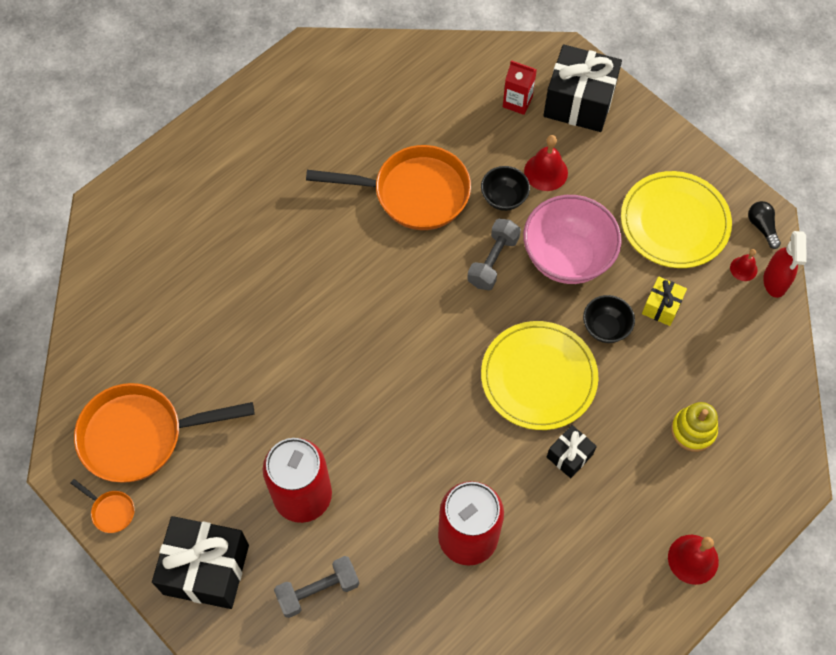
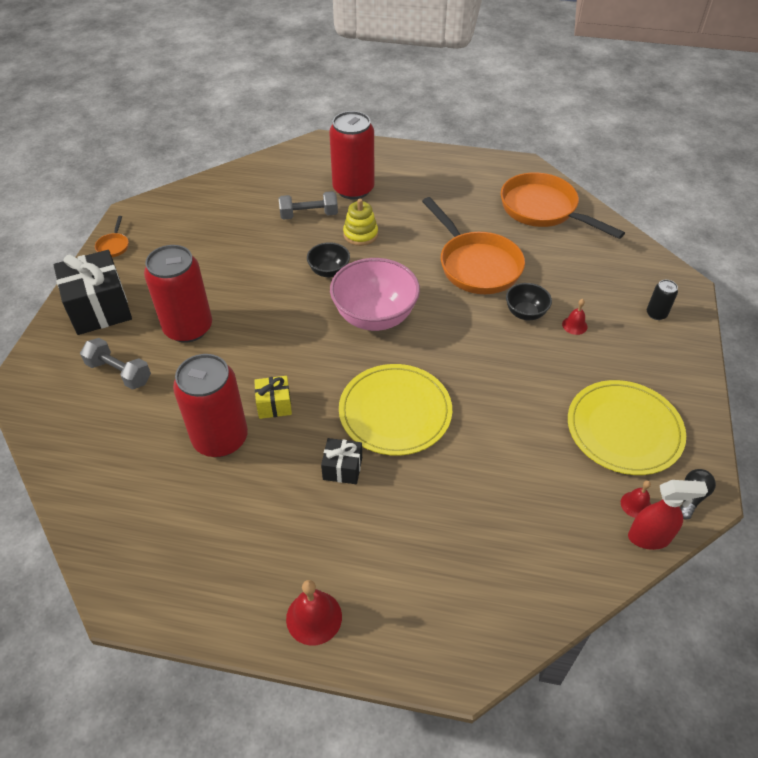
camera: 55 degrees right, 15 degrees down
orange pan [74,383,254,483] -> orange pan moved to [501,172,625,239]
grey dumbbell [467,219,521,290] -> grey dumbbell moved to [279,191,338,220]
red carton [503,60,537,115] -> none
pink bowl [523,195,622,284] -> pink bowl moved to [330,258,420,331]
red bell [524,135,568,191] -> red bell [562,299,588,335], size x0.60
black gift [543,44,622,132] -> black can [647,280,678,320]
black bowl [583,295,635,343] -> black bowl moved to [307,242,350,277]
yellow gift [642,276,687,326] -> yellow gift moved to [254,376,292,419]
yellow stacking toy [671,402,718,452] -> yellow stacking toy moved to [343,199,378,246]
red spray bottle [763,231,807,298] -> red spray bottle turned 150 degrees counterclockwise [628,480,708,550]
none -> red can [329,111,375,199]

